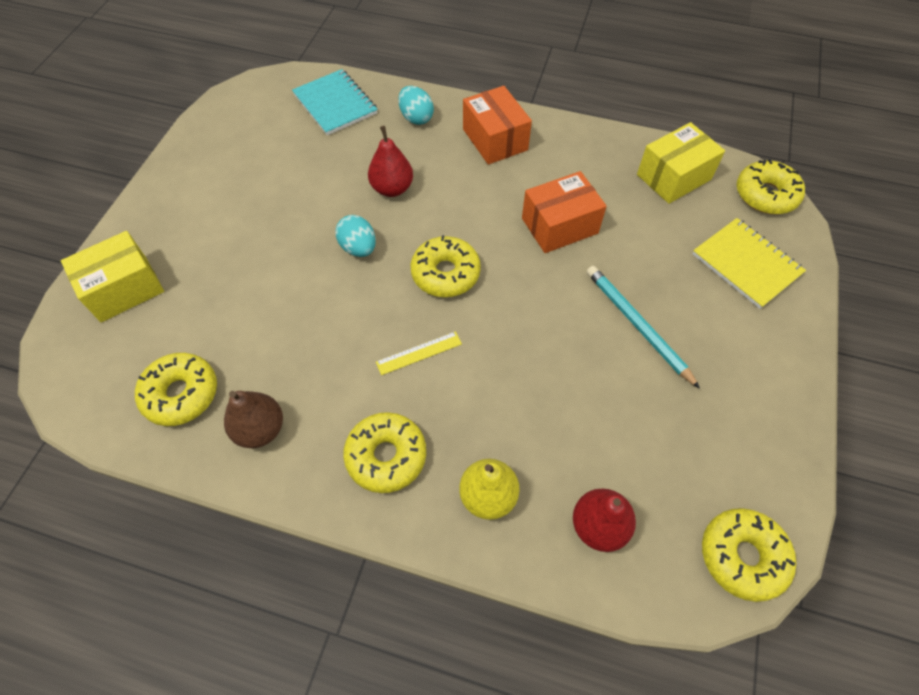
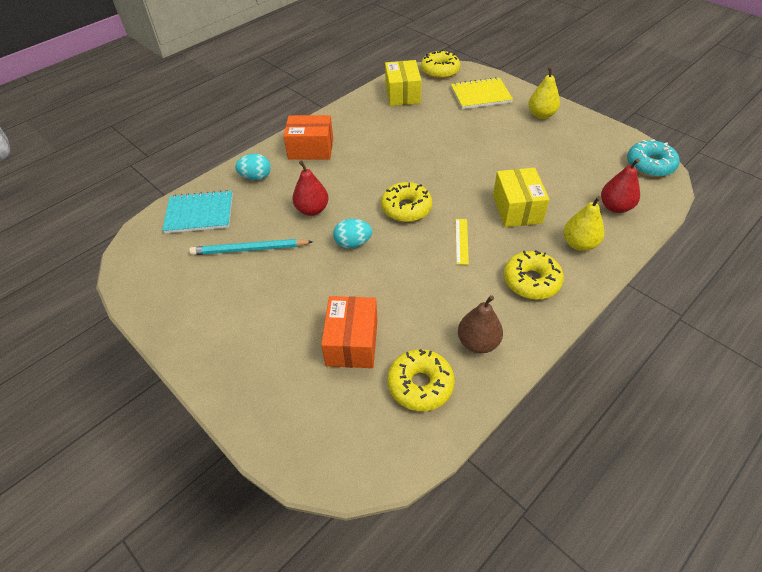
camera: 60 degrees left, 10 degrees down
yellow box [61,231,164,322] -> yellow box moved to [493,168,550,227]
orange box [522,171,607,253] -> orange box moved to [321,296,377,368]
turquoise pencil [587,266,700,389] -> turquoise pencil moved to [189,239,313,255]
yellow donut [702,508,796,602] -> turquoise donut [627,139,680,177]
none -> yellow pear [528,66,560,119]

